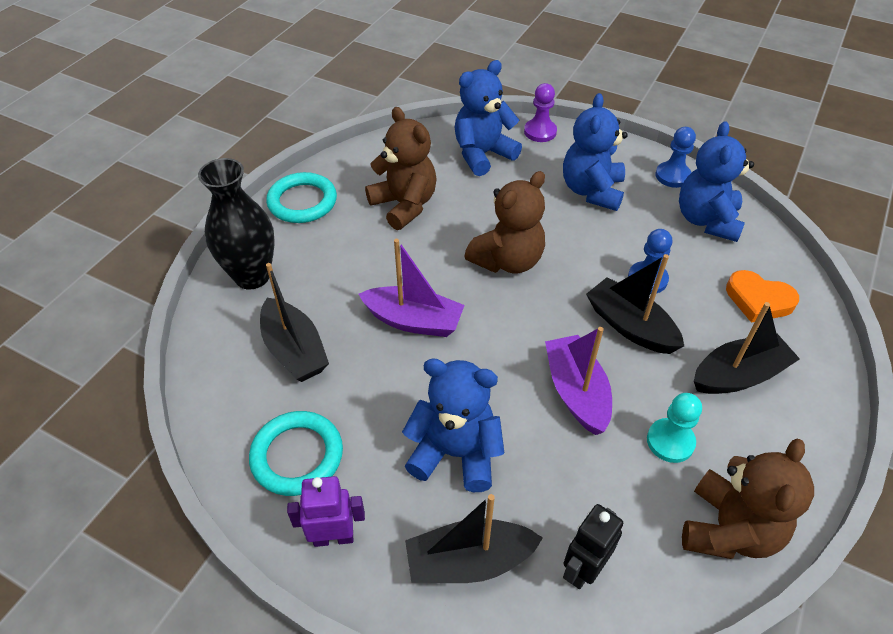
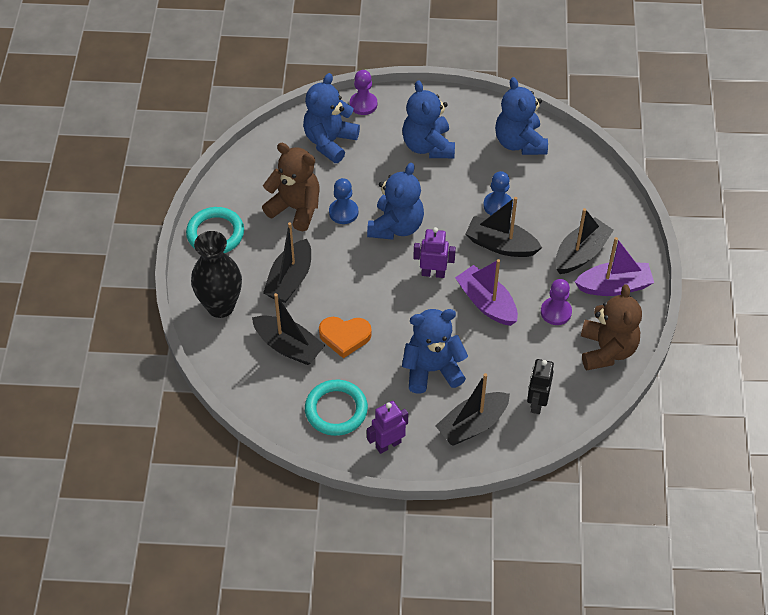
camera: 25 degrees left, 5 degrees up
purple boat [359,239,465,337] -> purple boat moved to [575,237,654,296]
brown teddy bear [464,171,545,274] -> blue teddy bear [367,163,424,240]
turquoise pawn [647,393,702,463] -> purple pawn [541,279,572,325]
blue pawn [655,127,696,188] -> blue pawn moved to [329,178,358,224]
orange heart [726,270,799,323] -> orange heart moved to [319,317,372,358]
none -> black boat [263,222,311,303]
none -> purple robot [413,227,456,278]

